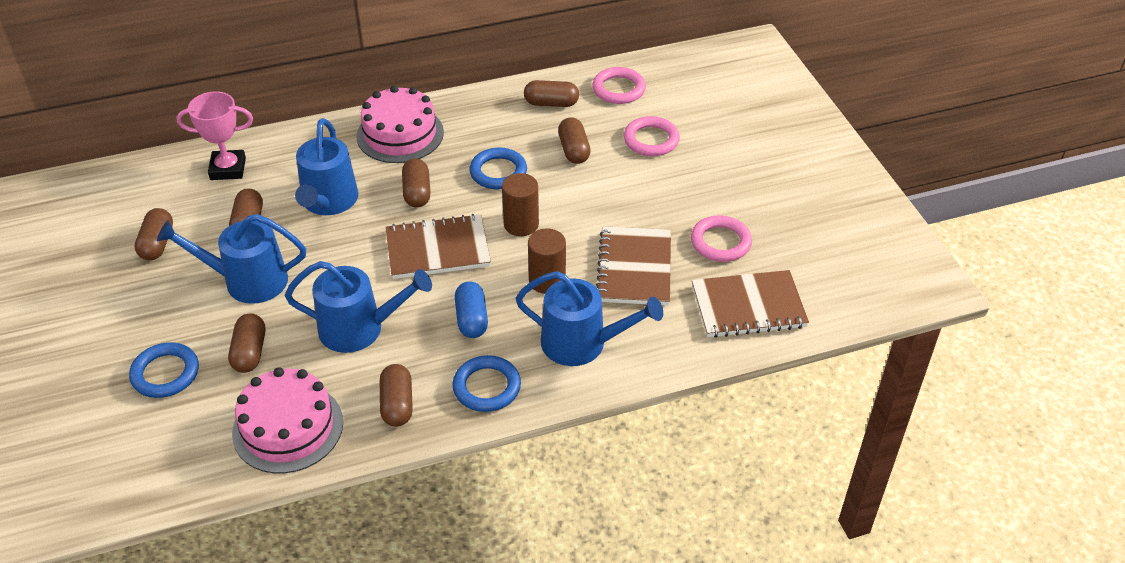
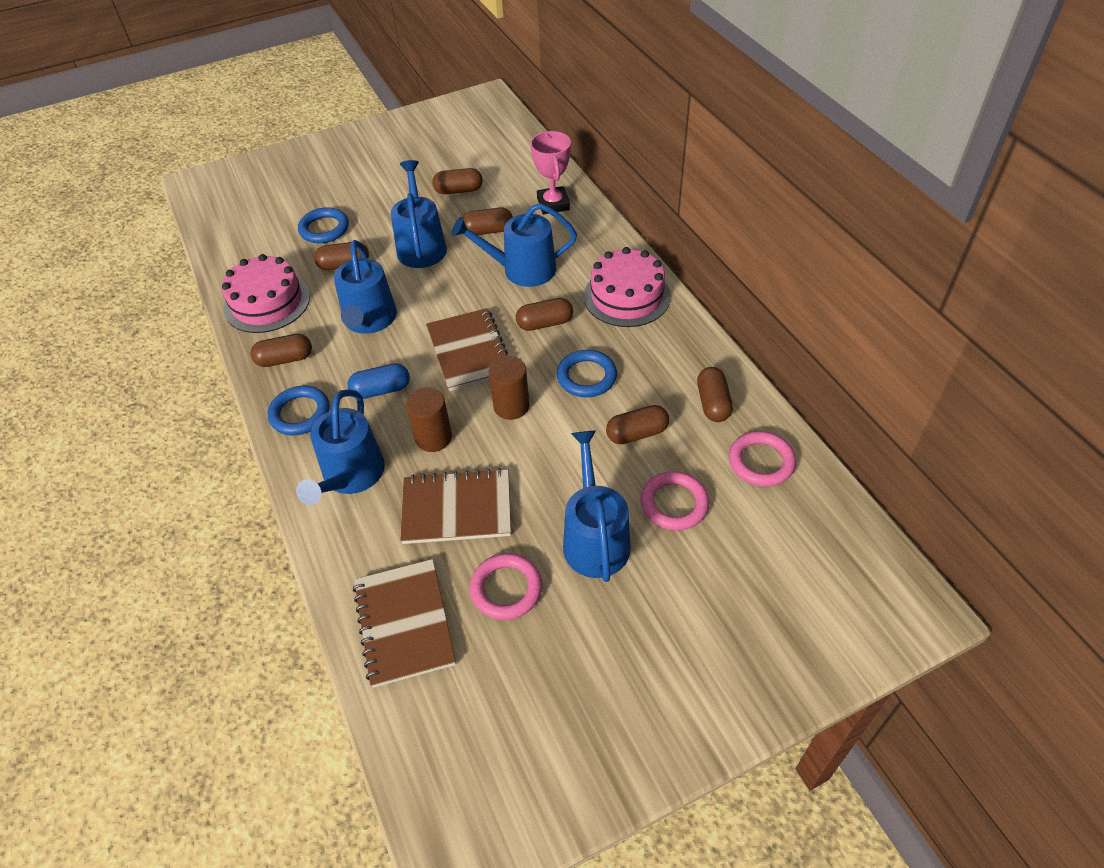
camera: 85 degrees right, 5 degrees up
none -> blue watering can [563,430,631,582]

